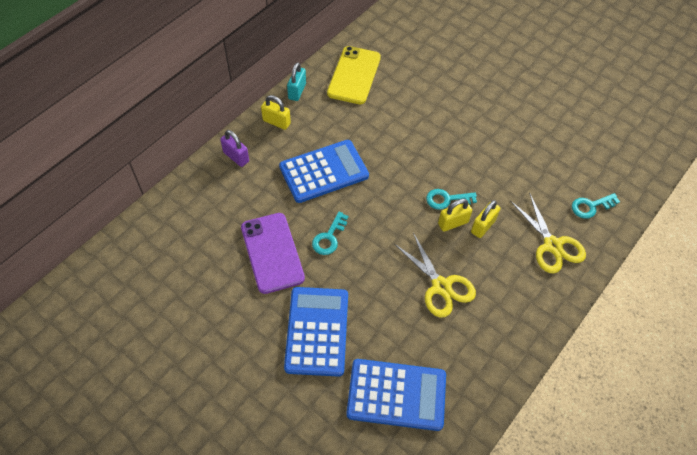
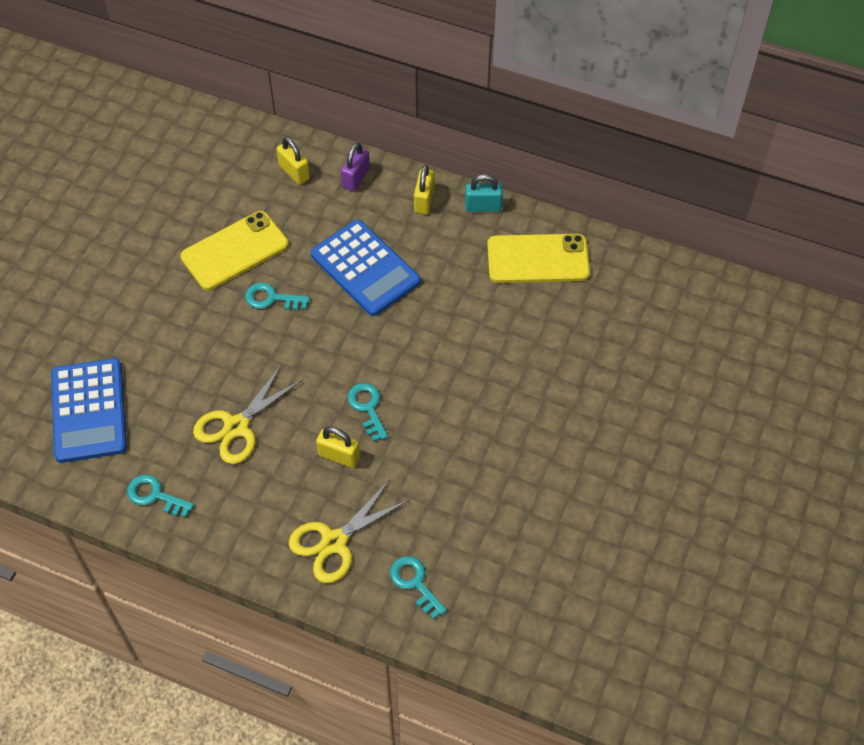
camera: 75 degrees right, 0 degrees up
purple phone [241,213,305,294] -> yellow phone [180,211,289,290]
blue calculator [284,287,348,377] -> none
yellow padlock [438,199,472,232] -> yellow padlock moved to [276,137,310,185]
none -> turquoise key [127,475,194,517]

